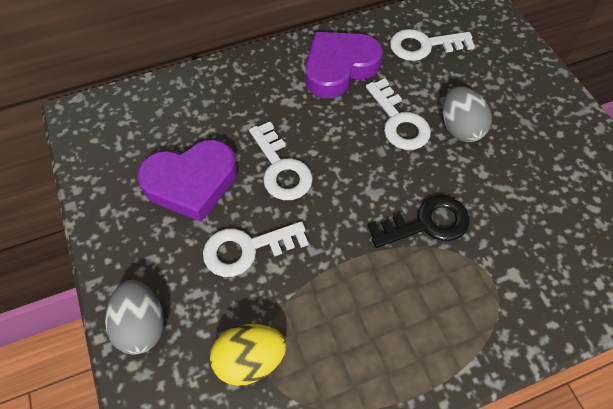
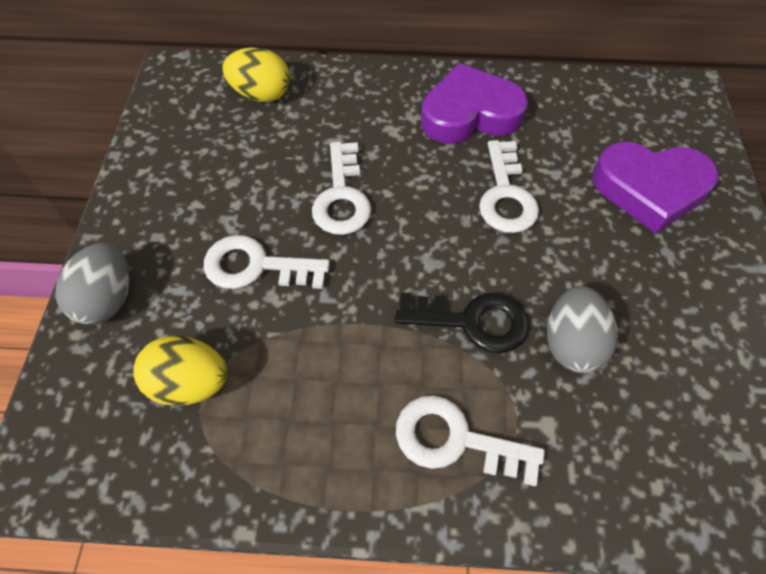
camera: 25 degrees right, 0 degrees up
purple heart [137,140,237,222] -> purple heart moved to [592,142,719,234]
white key [390,29,475,61] -> white key moved to [396,395,545,486]
grey egg [442,86,492,142] -> grey egg moved to [547,286,618,373]
none -> yellow egg [222,47,290,102]

